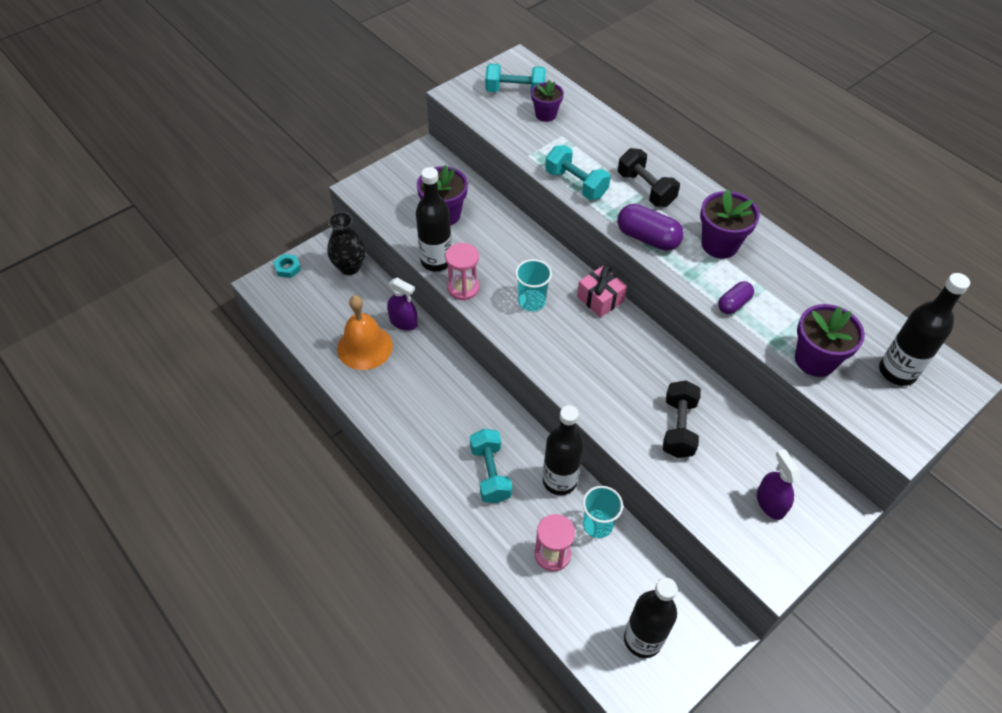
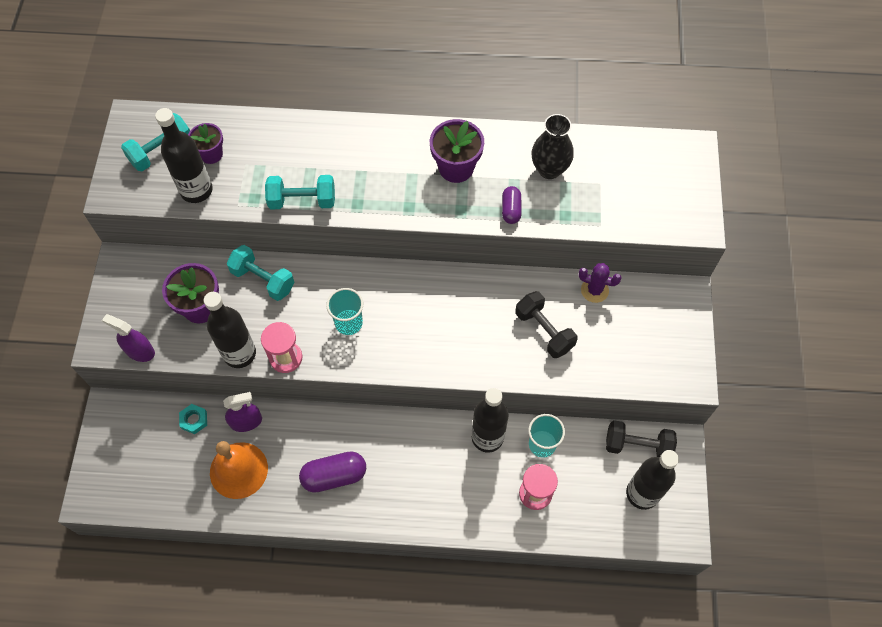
camera: 45 degrees left, 10 degrees up
turquoise nut [274,254,301,278] -> turquoise nut moved to [179,404,207,434]
black vase [327,212,366,275] -> black vase moved to [532,114,574,179]
turquoise dumbbell [470,429,512,503] -> turquoise dumbbell moved to [227,245,294,301]
pink gift [577,266,627,318] -> none
purple capsule [617,204,684,251] -> purple capsule moved to [299,451,366,493]
black dumbbell [618,148,680,207] -> black dumbbell moved to [606,420,677,457]
purple spray bottle [757,449,801,520] -> purple spray bottle moved to [102,314,155,362]
purple flower pot [795,304,865,377] -> none
black bottle [879,273,970,386] -> black bottle moved to [155,108,213,203]
none -> purple cactus [578,263,622,303]

